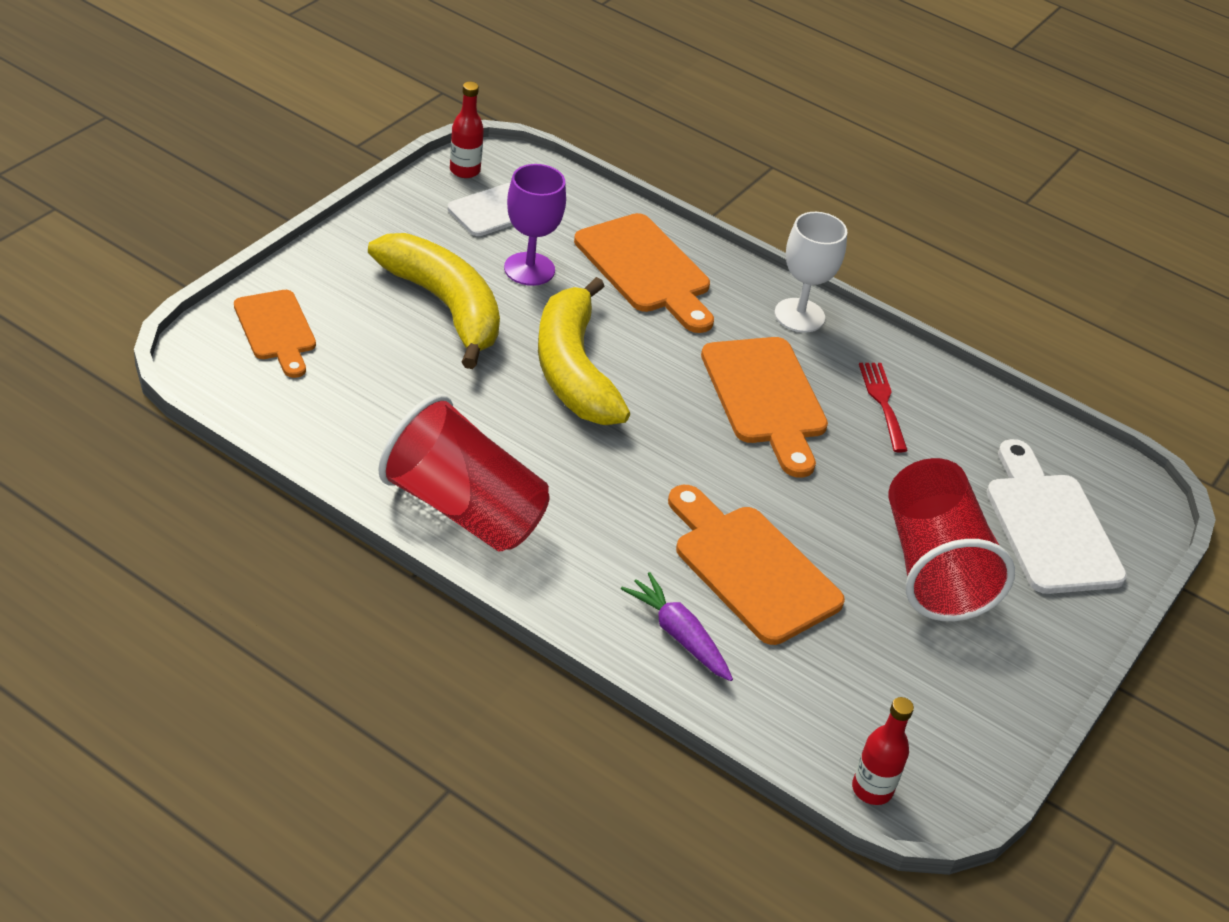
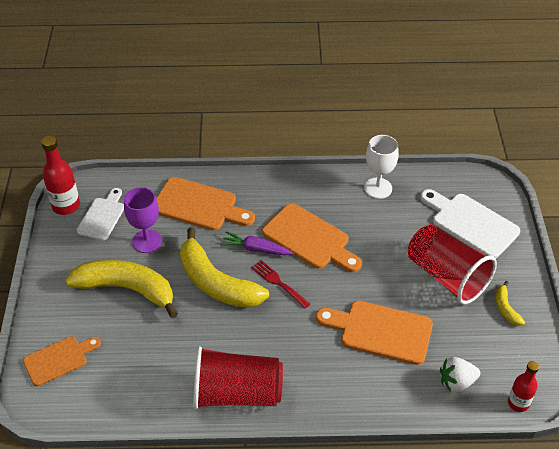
camera: 30 degrees left, 5 degrees up
orange cutting board [234,290,316,378] -> orange cutting board turned 60 degrees counterclockwise [23,336,101,386]
red bottle [450,82,484,178] -> red bottle [41,136,80,215], size x1.53
purple carrot [621,572,733,681] -> purple carrot moved to [220,231,293,255]
white goblet [774,212,847,333] -> white goblet moved to [364,135,399,199]
red fork [859,363,908,452] -> red fork moved to [251,260,310,309]
none -> white strawberry [440,357,480,393]
none -> yellow banana [495,281,525,326]

